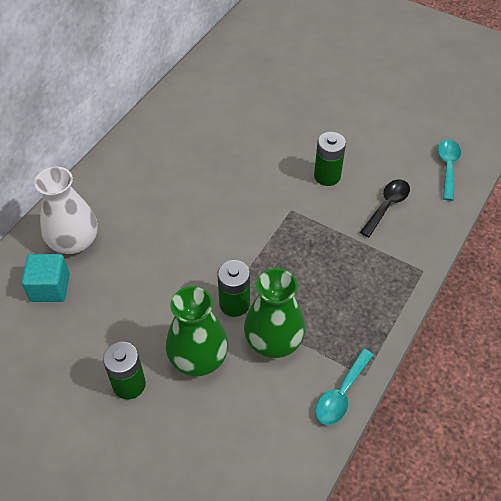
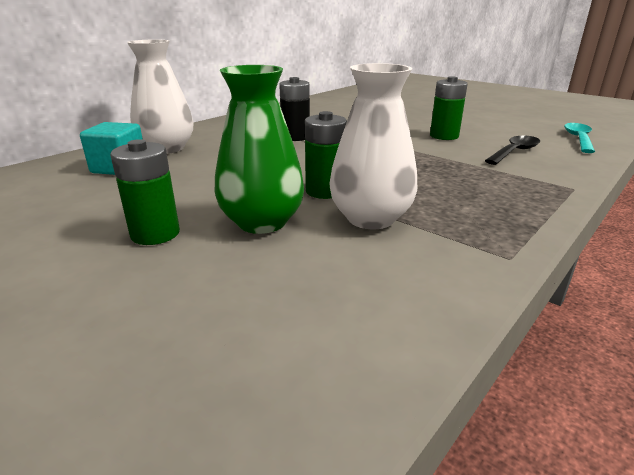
camera: 10 degrees right, 25 degrees down
green vase [244,268,305,358] -> white vase [329,63,417,229]
turquoise spoon [315,349,373,425] -> none
none -> black battery [279,77,310,141]

